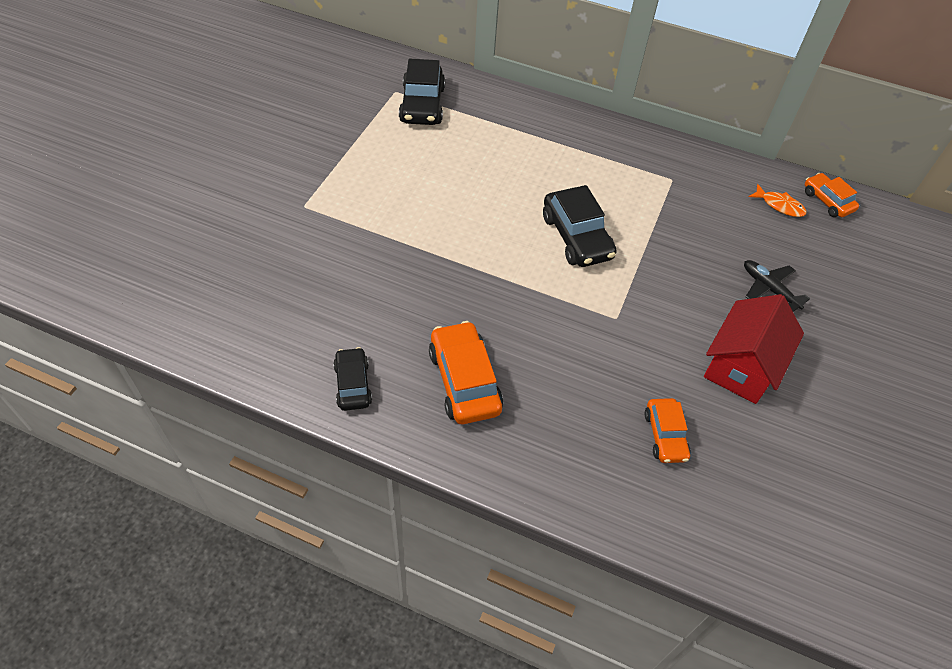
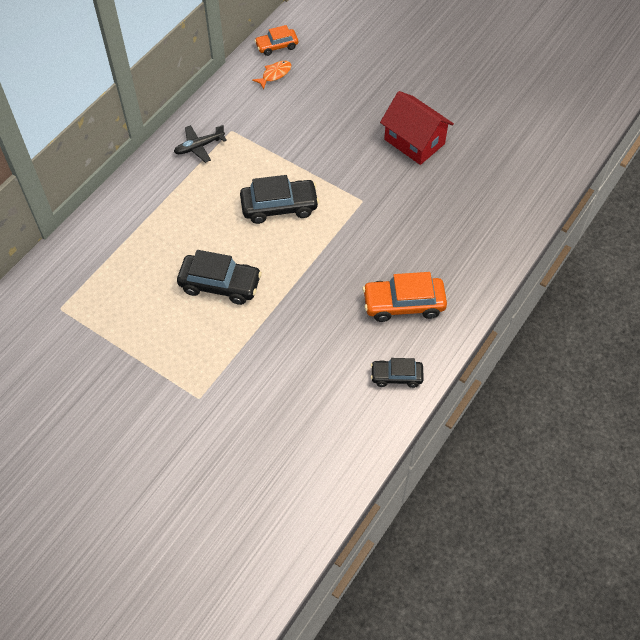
camera: 75 degrees left, 5 degrees up
black car [399,59,445,125] -> black car moved to [177,250,262,305]
orange car [644,398,691,463] -> none
black plane [744,260,810,312] -> black plane moved to [174,125,227,163]

